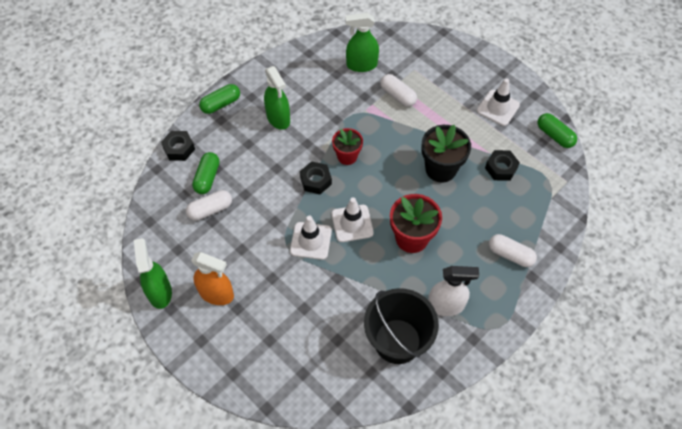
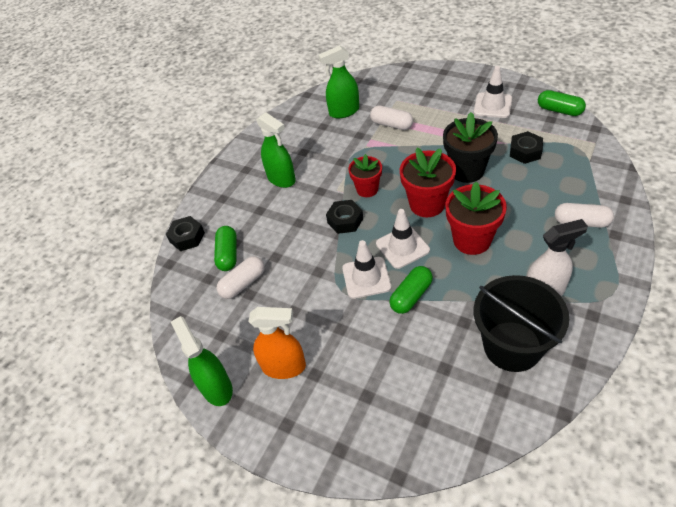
camera: 10 degrees left, 10 degrees down
green capsule [199,84,240,114] -> green capsule moved to [389,266,433,314]
none -> red flower pot [400,148,456,217]

